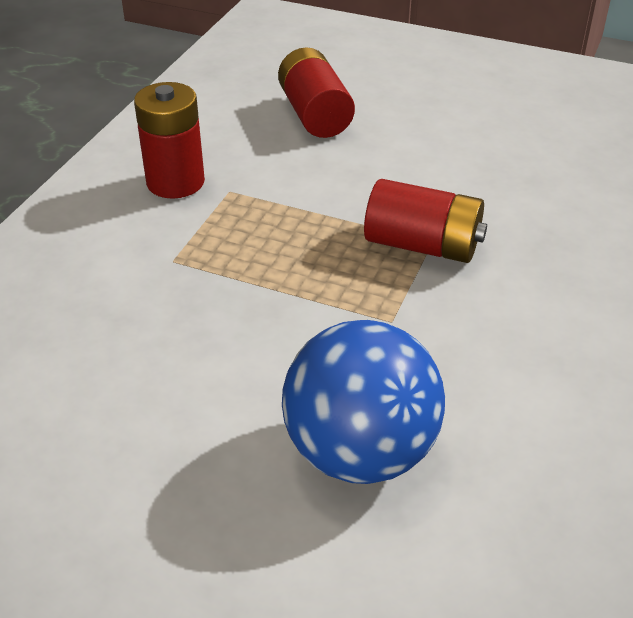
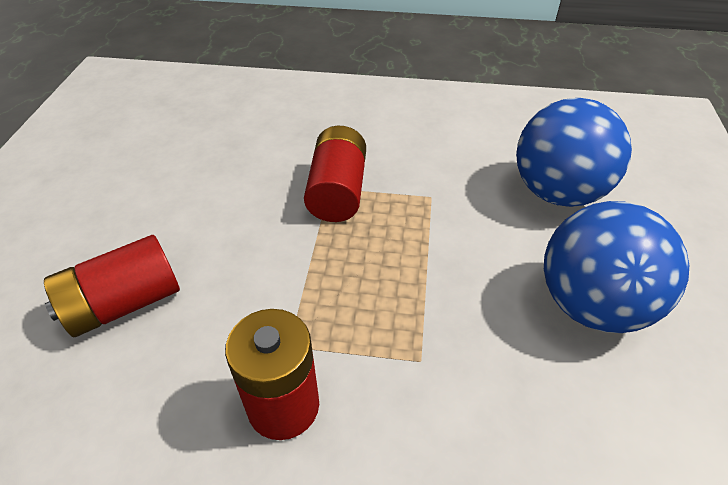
camera: 105 degrees left, 5 degrees up
none -> blue ball [544,201,689,333]

